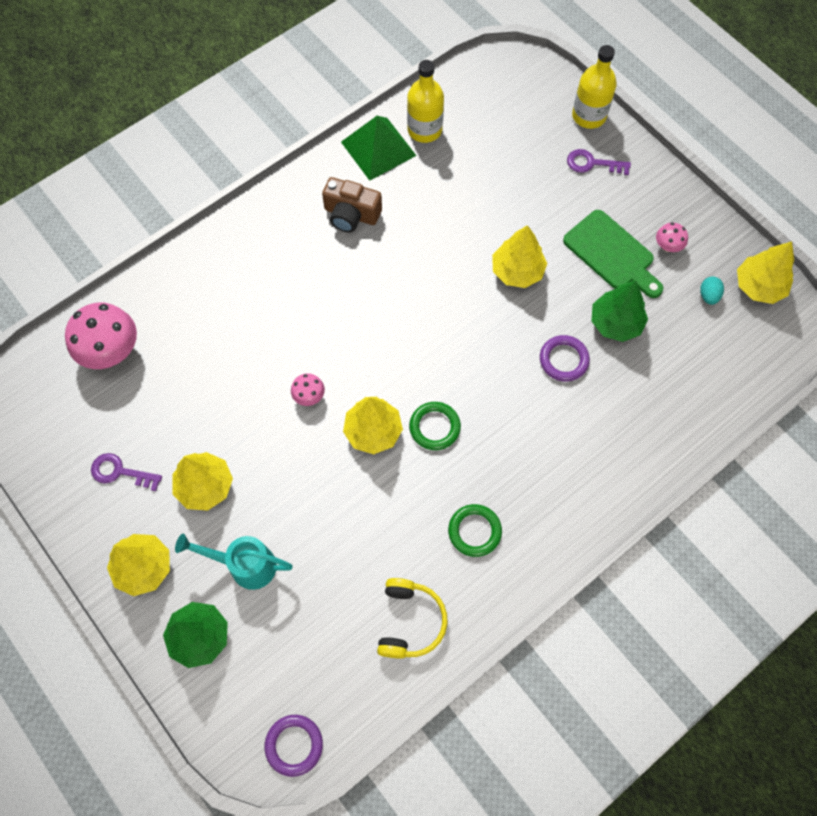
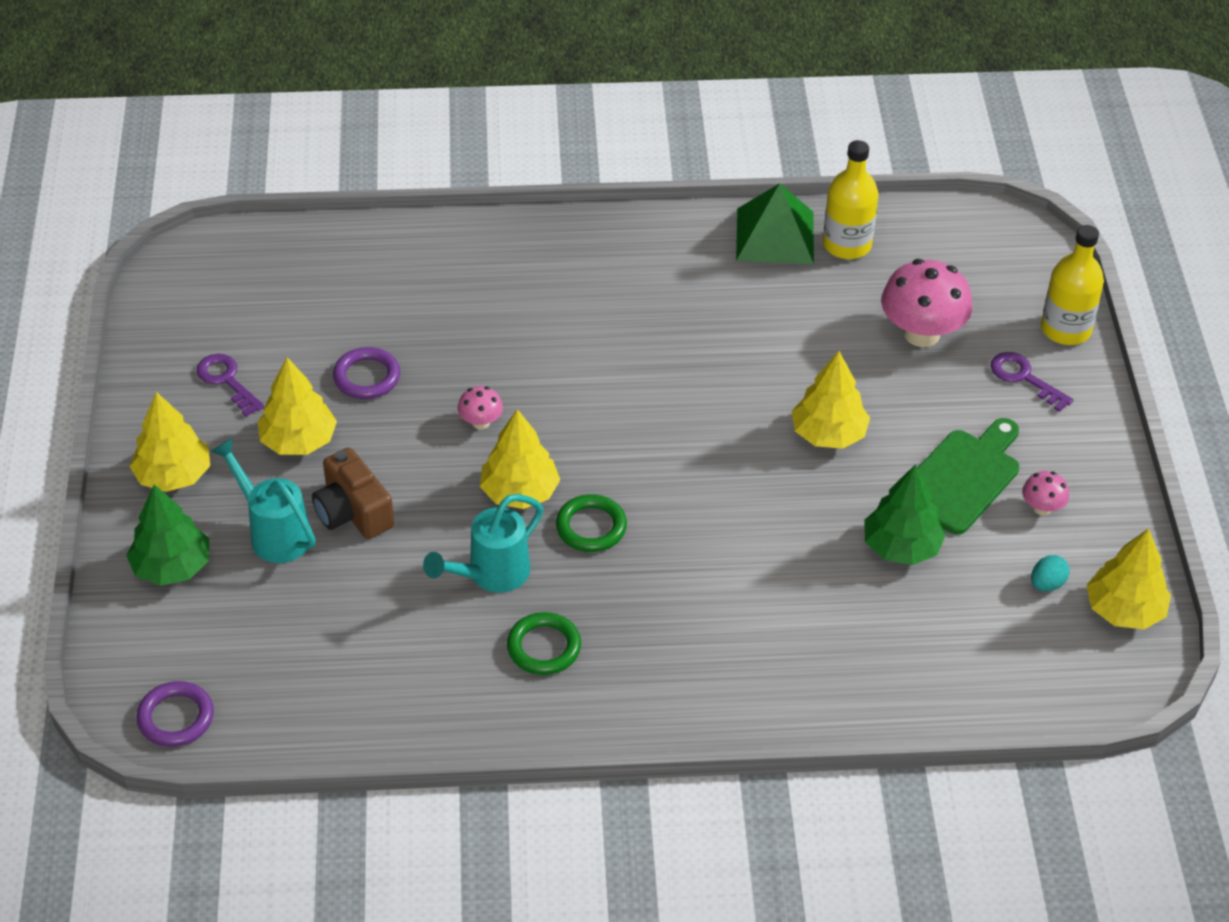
camera: 35 degrees right, 20 degrees down
pink mushroom [65,302,137,369] -> pink mushroom moved to [881,259,973,347]
brown camera [322,177,382,233] -> brown camera moved to [312,448,394,539]
yellow headphones [377,578,447,659] -> none
purple ring [540,335,590,382] -> purple ring moved to [333,347,400,399]
green cutting board [563,210,663,298] -> green cutting board turned 135 degrees counterclockwise [918,418,1019,535]
none -> turquoise watering can [423,494,543,593]

